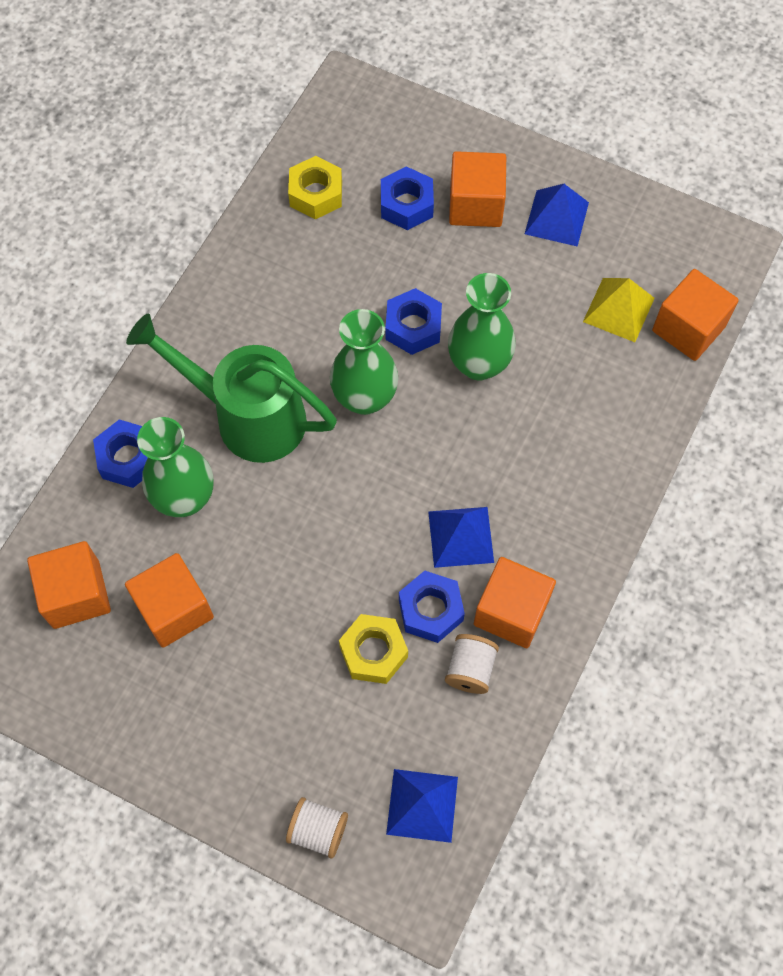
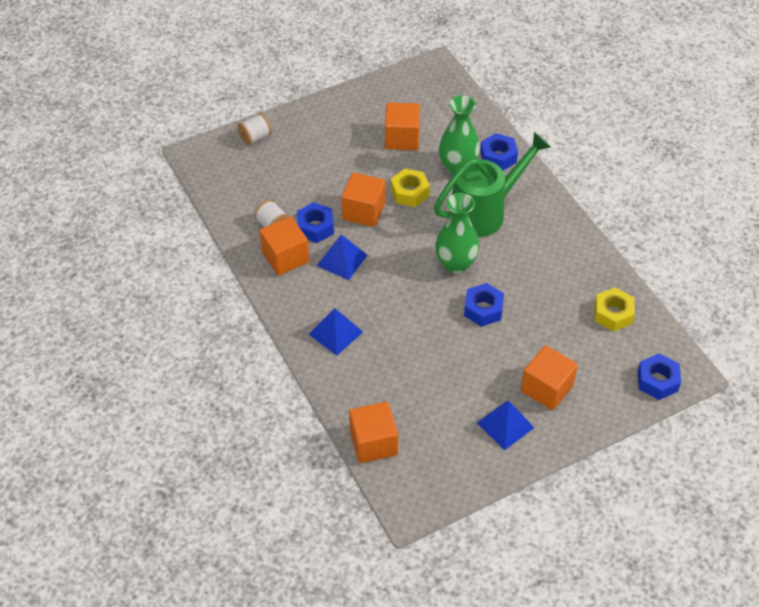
camera: 125 degrees right, 15 degrees down
orange cube [27,541,111,629] -> orange cube moved to [341,172,386,227]
yellow nut [339,614,408,684] -> yellow nut moved to [391,169,430,207]
blue nut [381,166,434,230] -> blue nut moved to [637,354,681,400]
blue pyramid [386,769,458,843] -> blue pyramid moved to [308,308,363,356]
green vase [448,273,516,380] -> none
yellow pyramid [583,278,655,342] -> none

